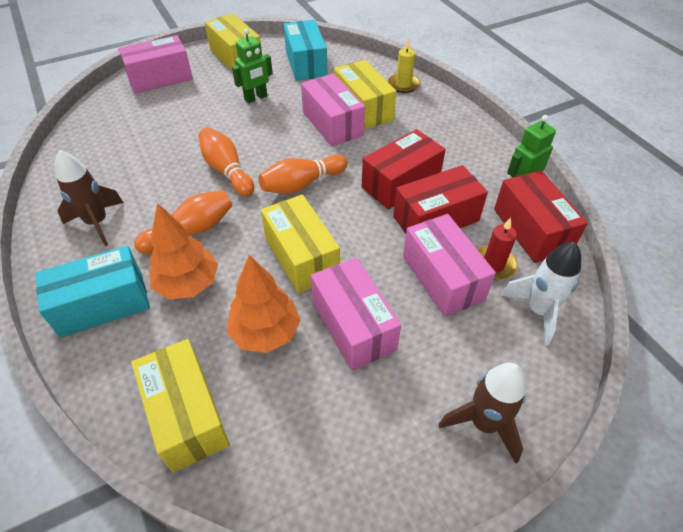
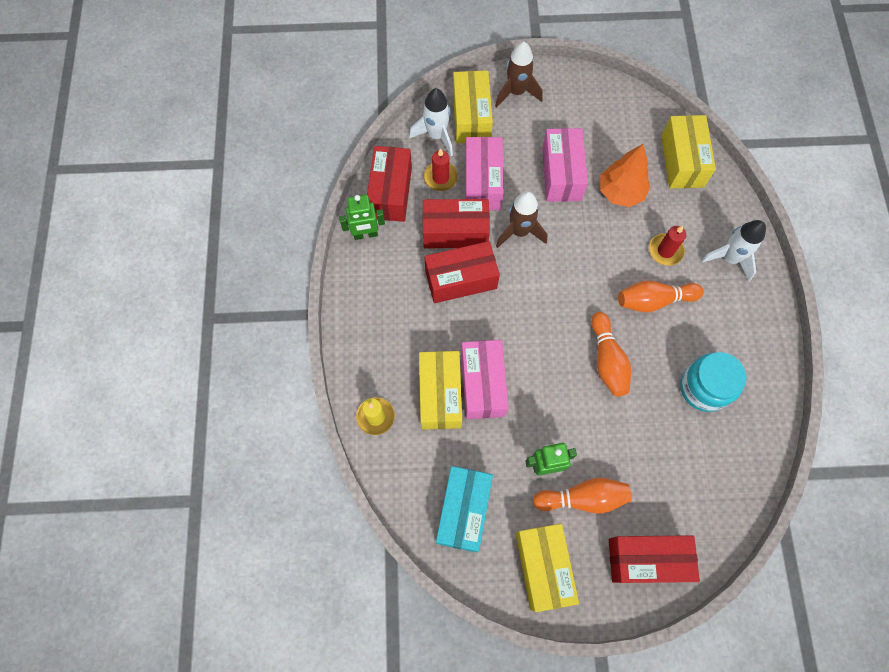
camera: 155 degrees left, 20 degrees up
turquoise box [35,246,150,338] -> white rocket [701,220,766,281]
brown rocket [55,150,124,246] -> brown rocket moved to [496,191,547,248]
pink box [118,35,193,93] -> red box [609,535,700,583]
orange tree [149,203,218,299] -> red candle [649,226,686,266]
orange bowling pin [258,154,347,194] -> orange bowling pin moved to [533,478,631,513]
yellow box [261,194,340,293] -> yellow box moved to [453,70,493,143]
none -> turquoise jar [680,352,747,412]

